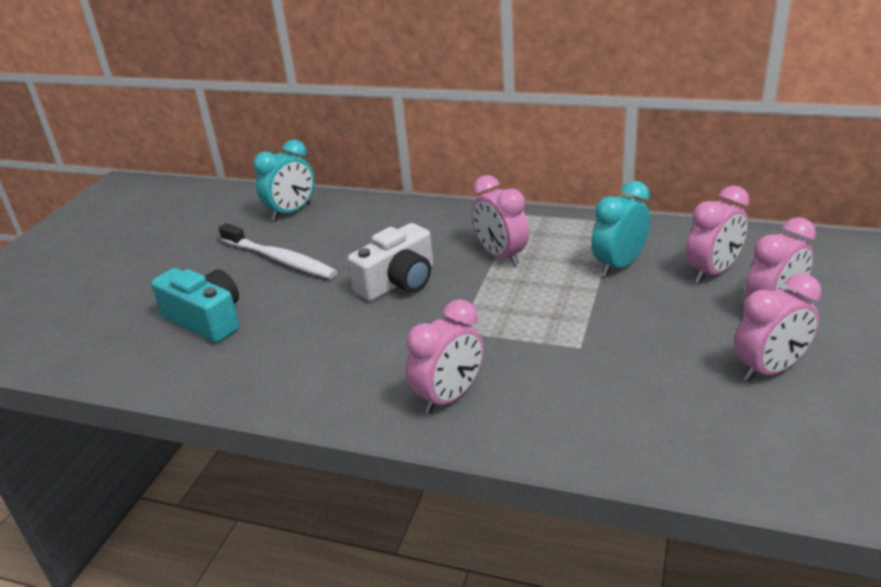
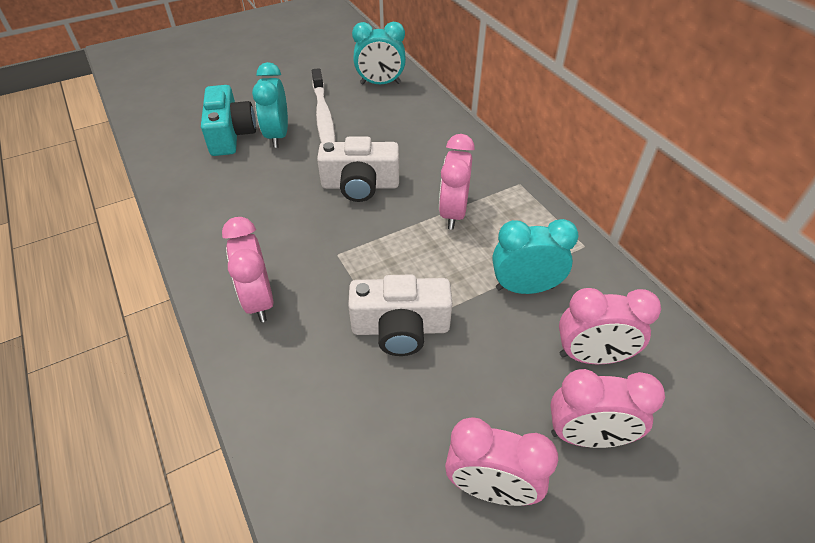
camera: 40 degrees right, 15 degrees up
pink clock [406,299,484,414] -> pink clock turned 75 degrees clockwise [222,217,274,322]
none -> turquoise clock [252,62,288,148]
none -> white camera [348,274,452,356]

